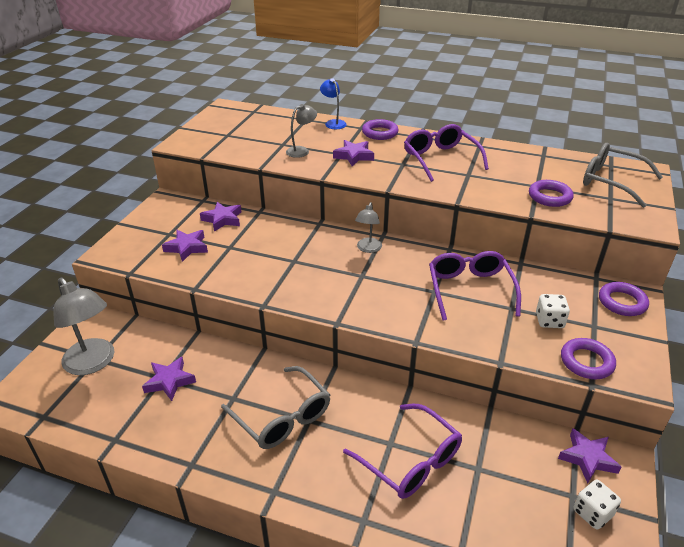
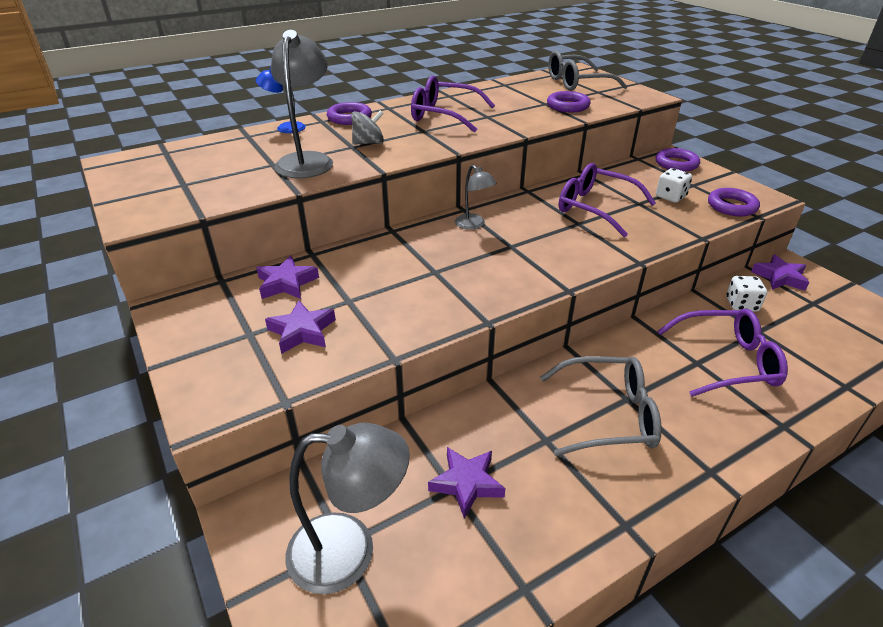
camera: 50 degrees left, 0 degrees up
grey lamp [286,104,317,158] -> grey lamp [271,30,333,178], size x1.83
purple star [333,140,374,166] -> grey spinning top [351,110,384,145]
white dice [573,480,621,530] -> white dice moved to [726,276,767,312]

